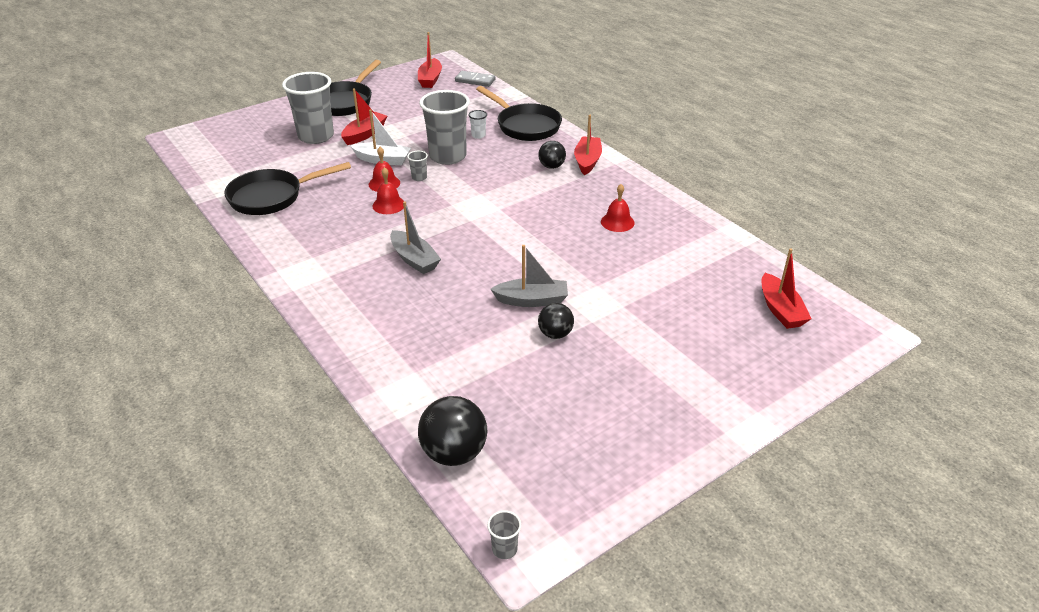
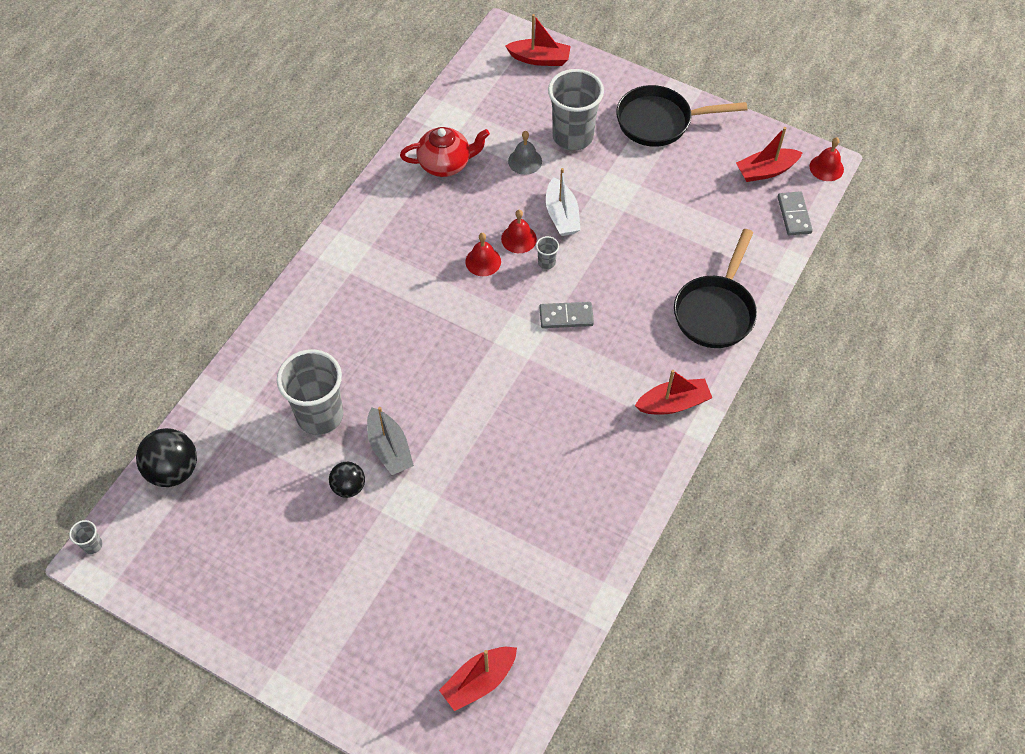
camera: 65 degrees right, 20 degrees up
black pan [224,162,351,215] -> red teapot [400,127,490,177]
red boat [341,88,387,145] -> red boat moved to [505,14,571,66]
grey boat [390,201,441,274] -> none
grey cup [419,90,470,165] -> grey cup moved to [277,349,343,435]
white cup [468,110,487,139] -> none
black ball [538,141,566,169] -> none
red bell [601,184,635,232] -> red bell moved to [809,137,844,181]
none -> grey bell [508,131,542,175]
none -> grey domino [539,302,594,328]

